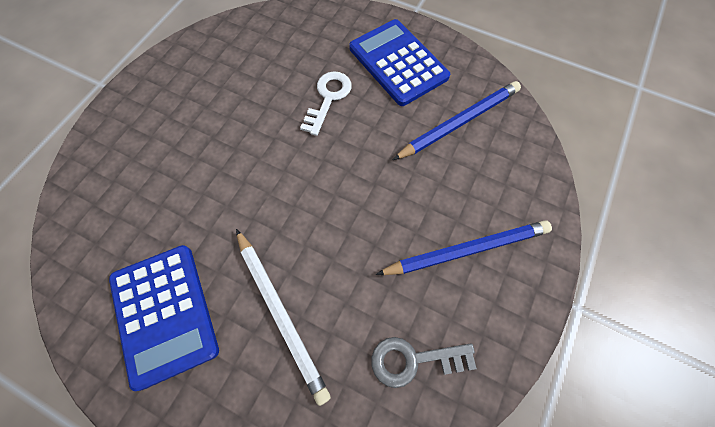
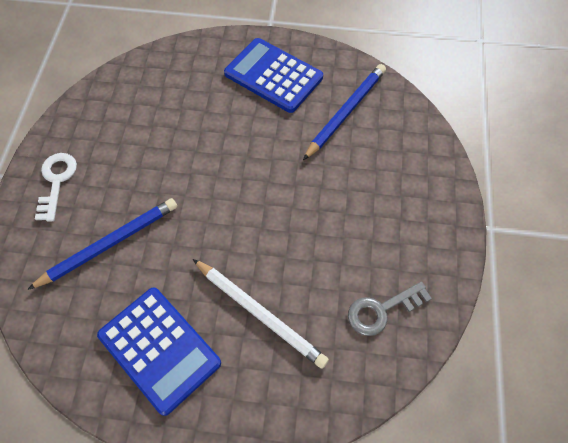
camera: 20 degrees left, 5 degrees down
white key [300,72,352,136] -> white key moved to [35,153,77,222]
blue pencil [376,220,552,275] -> blue pencil moved to [27,198,177,290]

